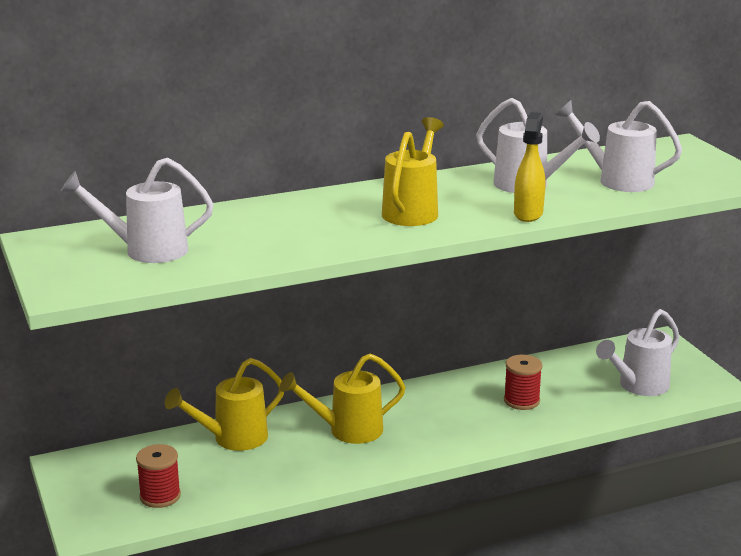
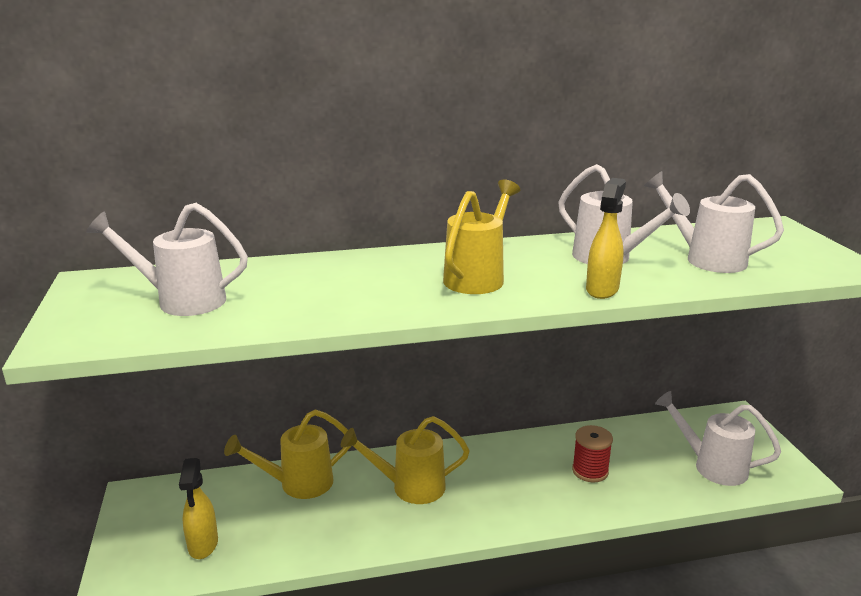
camera: 10 degrees right, 0 degrees up
red spool [136,444,181,508] -> yellow spray bottle [179,458,218,559]
white watering can [596,309,680,396] -> white watering can turned 60 degrees clockwise [655,391,781,486]

